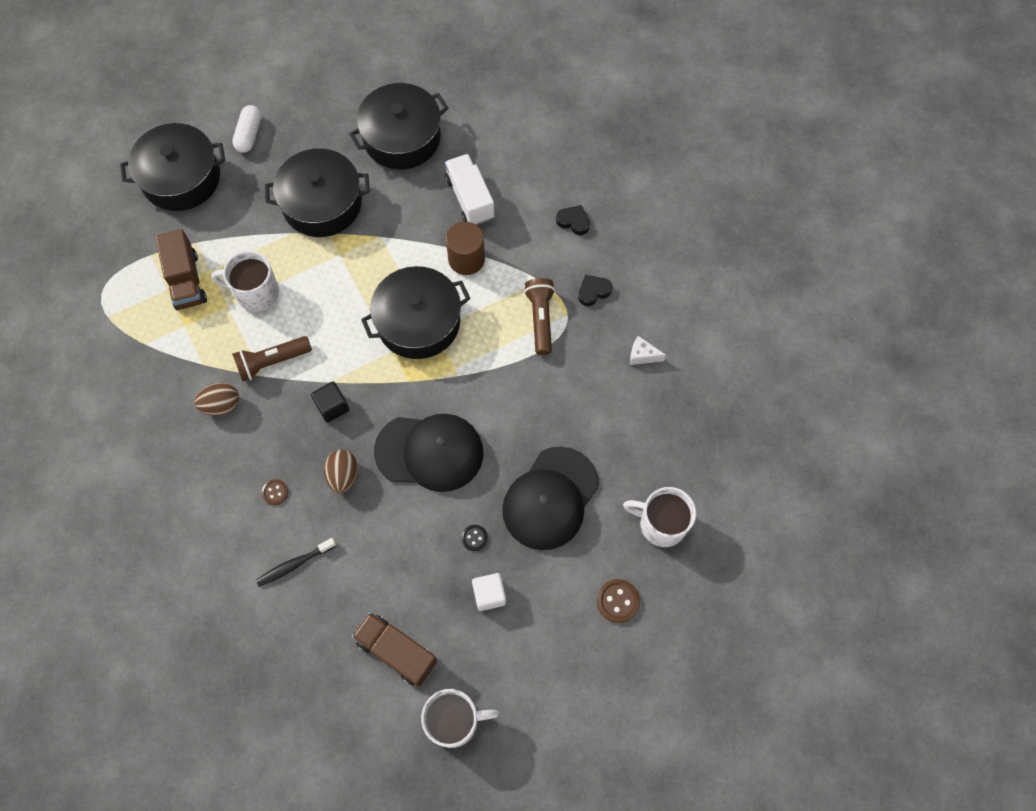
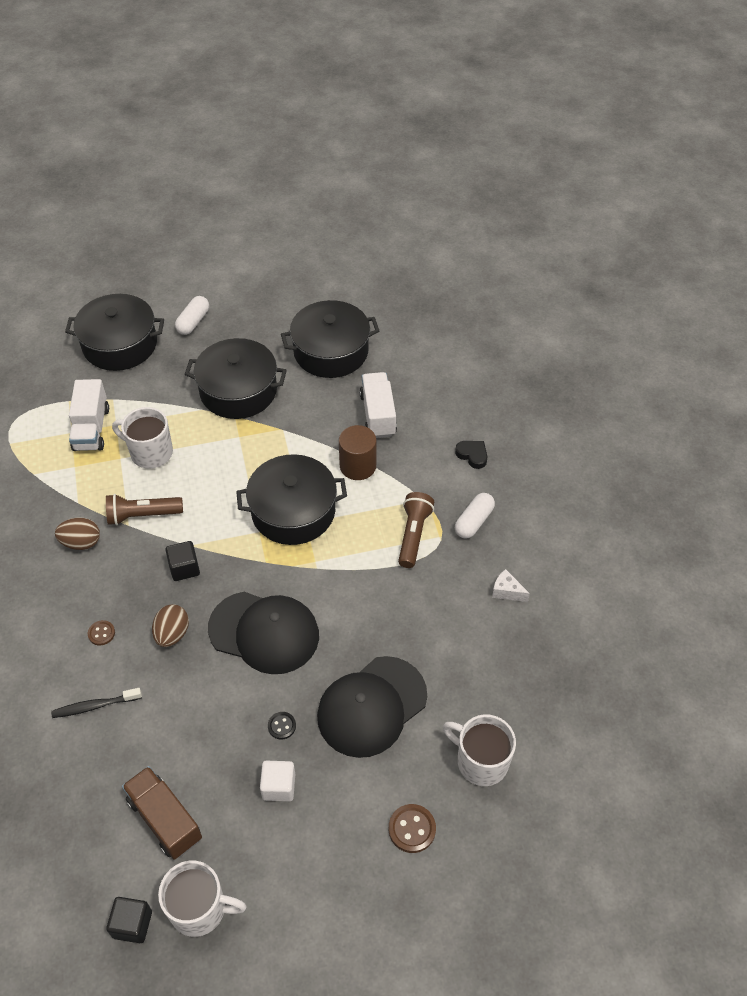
camera: 15 degrees right, 15 degrees down
brown truck [155,229,207,310] -> white truck [69,379,109,451]
black heart [578,275,612,306] -> white capsule [455,493,495,538]
none -> black cube [106,897,152,943]

